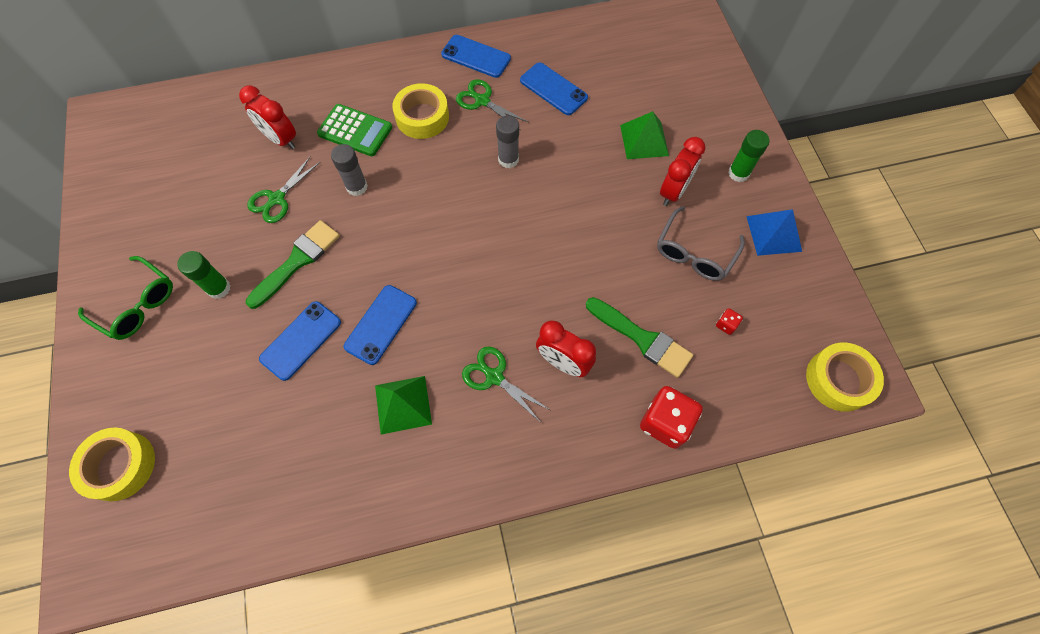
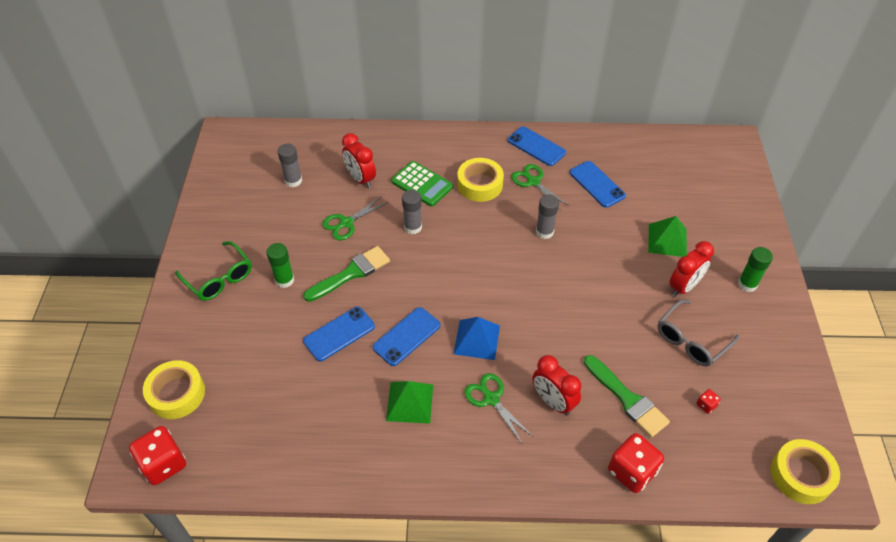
camera: 15 degrees right, 15 degrees down
blue pyramid [746,209,802,256] -> blue pyramid moved to [454,317,500,360]
none -> red dice [129,426,186,485]
none -> grey glue stick [278,144,302,187]

